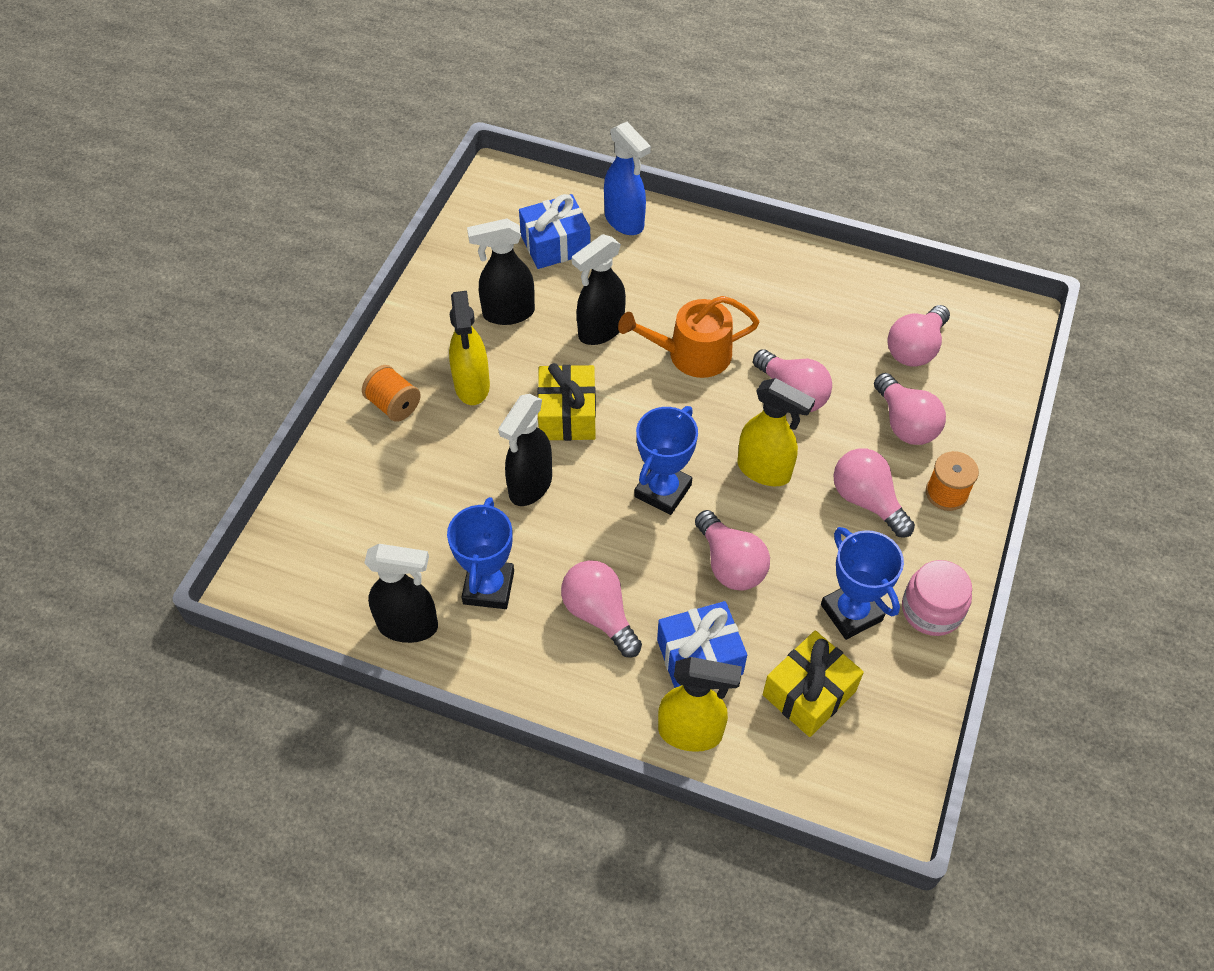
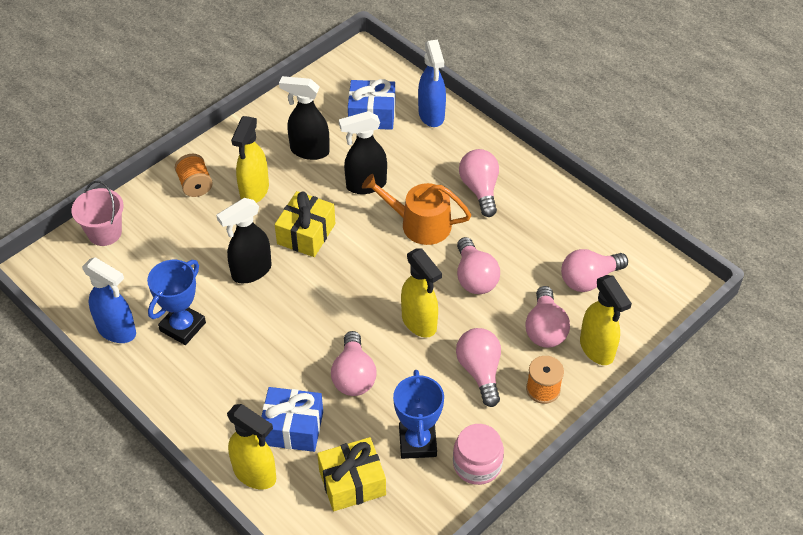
camera: 25 degrees right, 5 degrees down
black spray bottle [364,544,438,643] -> blue spray bottle [82,257,136,343]
pink light bulb [561,560,642,658] -> pink light bulb moved to [459,149,499,217]
blue trophy [634,406,698,515] -> none
none -> pink bucket [71,180,124,246]
none -> yellow spray bottle [580,275,632,365]

